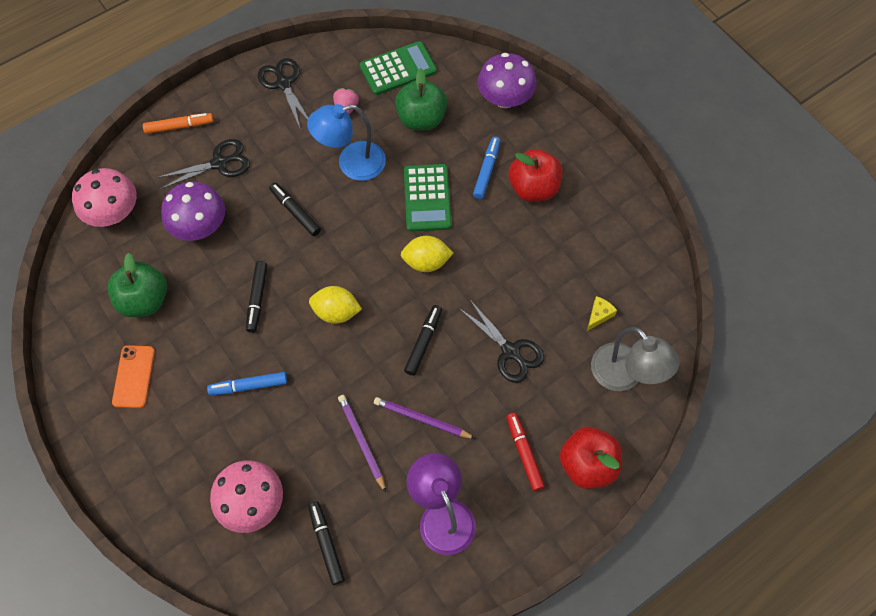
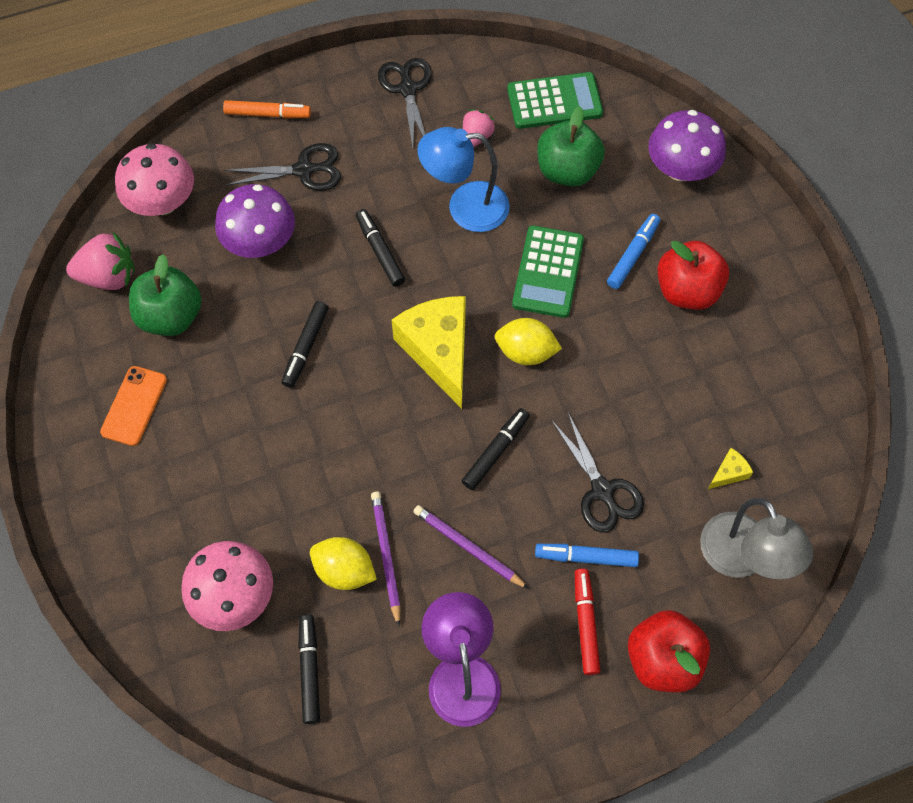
camera: 15 degrees right, 0 degrees up
blue marker [207,372,287,395] -> blue marker moved to [535,544,639,567]
yellow lemon [309,286,362,324] -> yellow lemon moved to [310,537,377,590]
none -> pink strawberry [66,232,135,290]
none -> yellow cheese [391,296,466,409]

